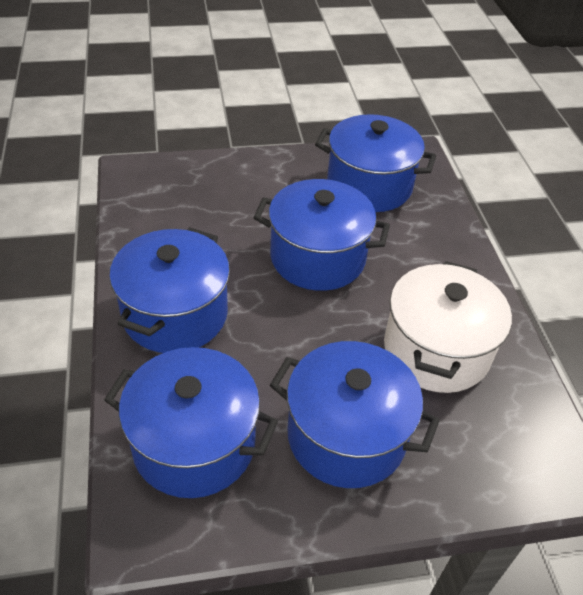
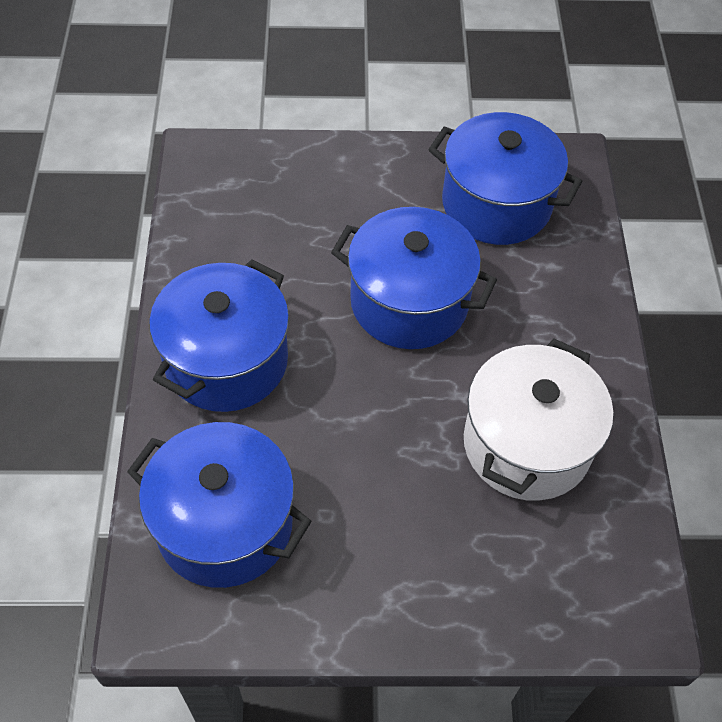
camera: 10 degrees right, 10 degrees up
blue pot [270,341,440,488] -> none

